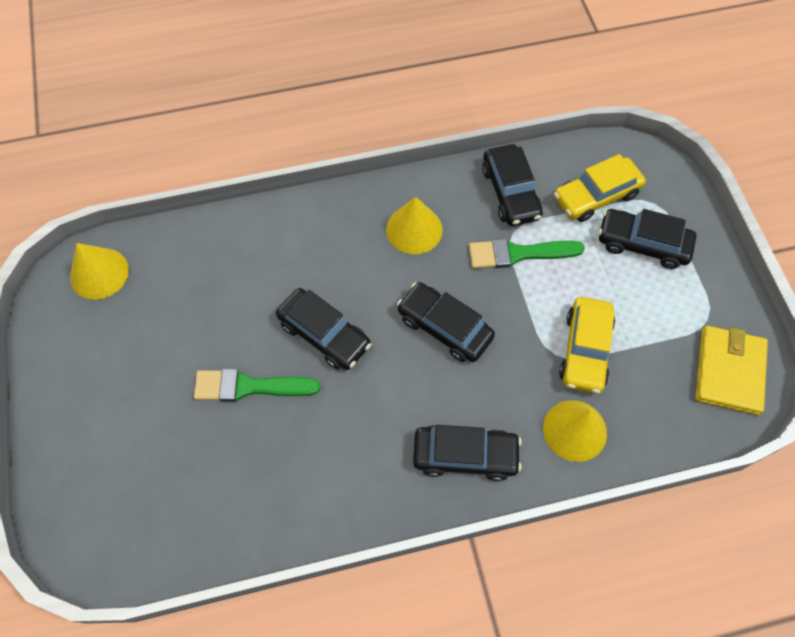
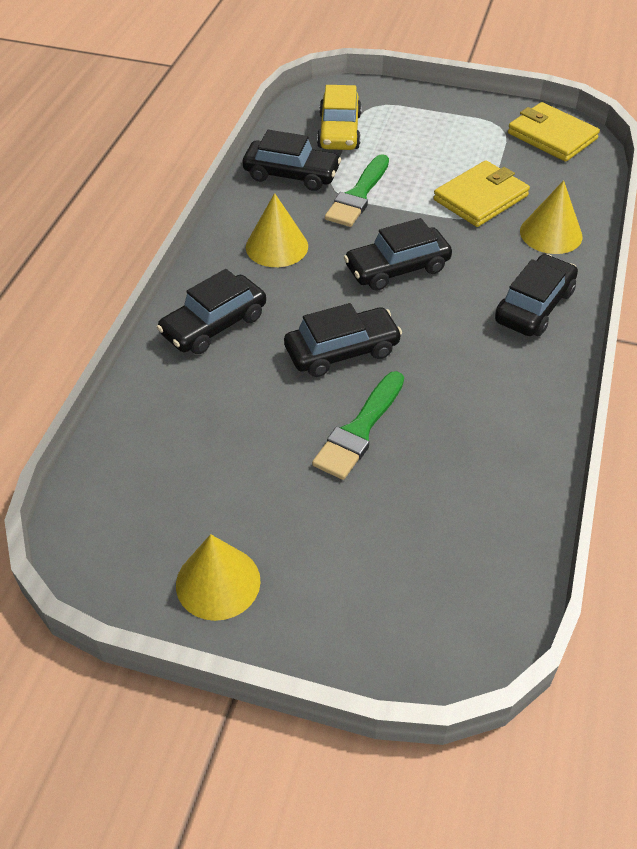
camera: 60 degrees left, 15 degrees down
yellow cone [70,243,129,300] -> yellow cone moved to [176,534,261,621]
yellow car [559,297,615,393] -> yellow wallet [433,160,530,227]
black car [598,209,696,269] -> black car moved to [157,269,266,354]

